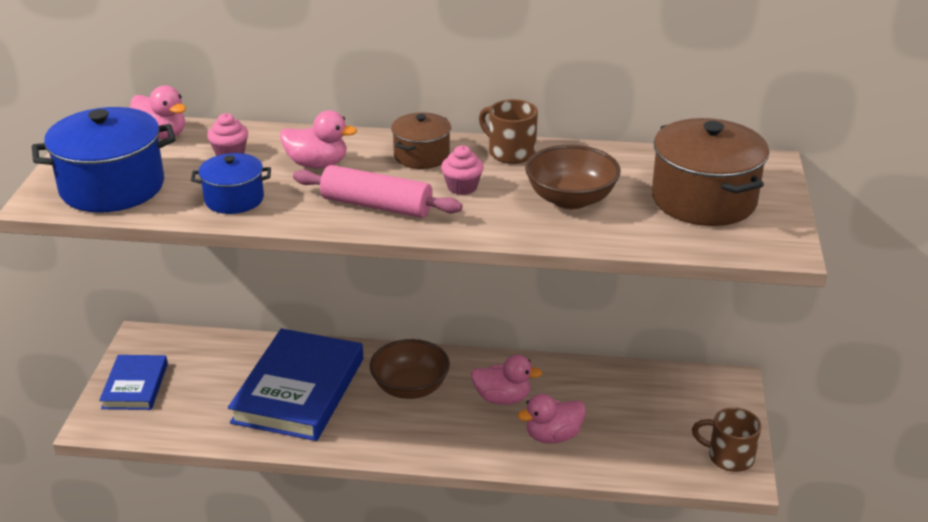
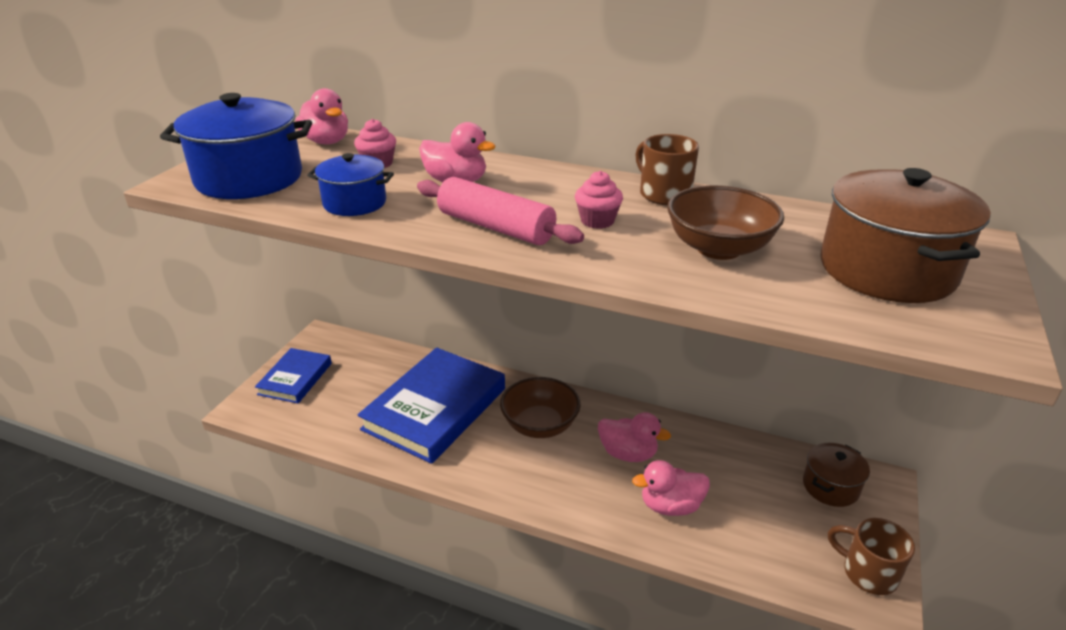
camera: 15 degrees right, 0 degrees up
brown pot [391,113,451,169] -> brown pot moved to [803,443,870,507]

